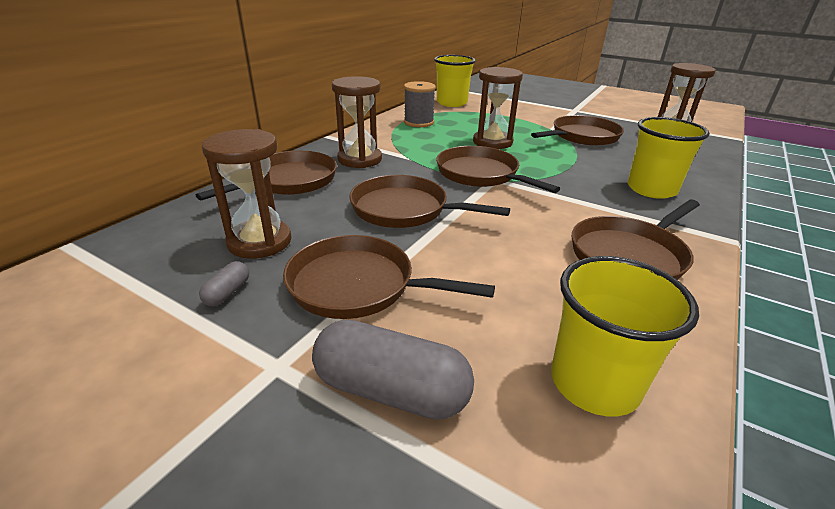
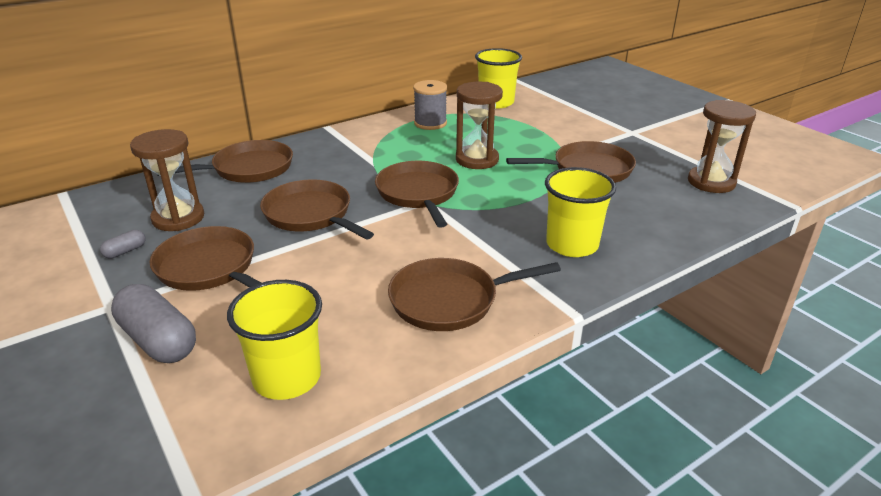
camera: 25 degrees right, 0 degrees up
brown hourglass [332,76,382,168] -> none

